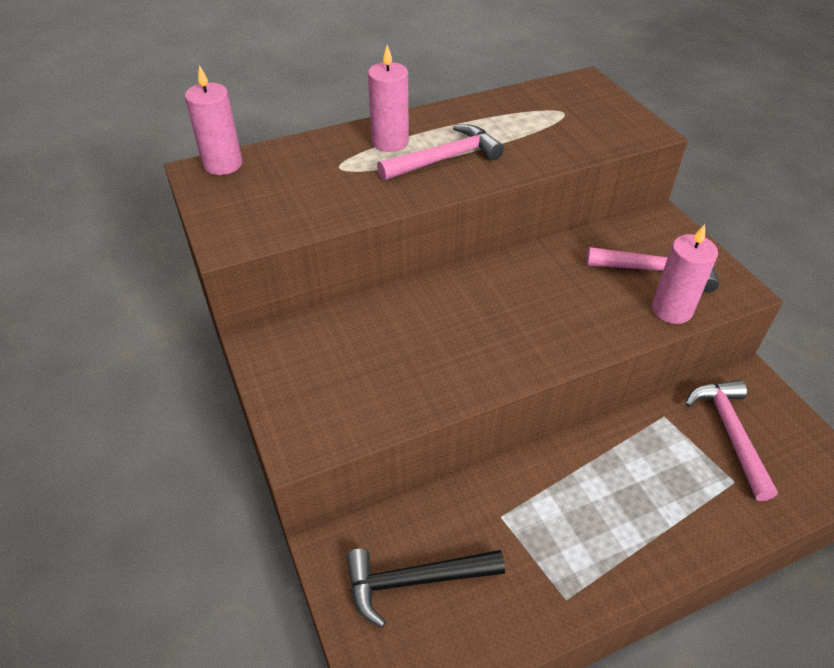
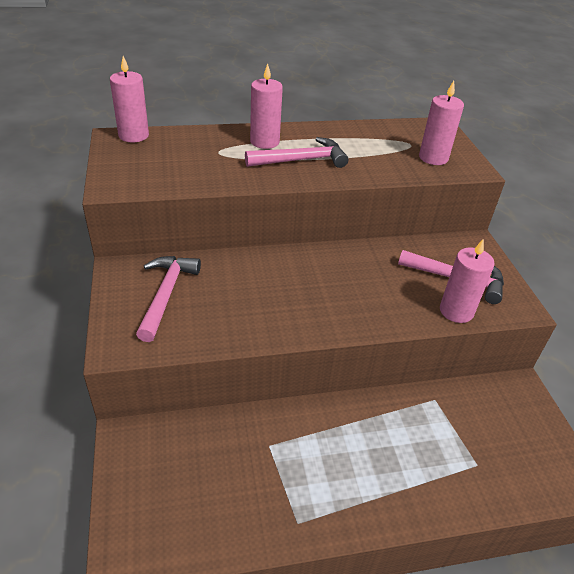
camera: 10 degrees right, 5 degrees down
black hammer [346,549,505,628] -> none
pink hammer [685,380,778,501] -> pink hammer moved to [136,256,201,342]
none -> pink candle [419,81,464,165]

